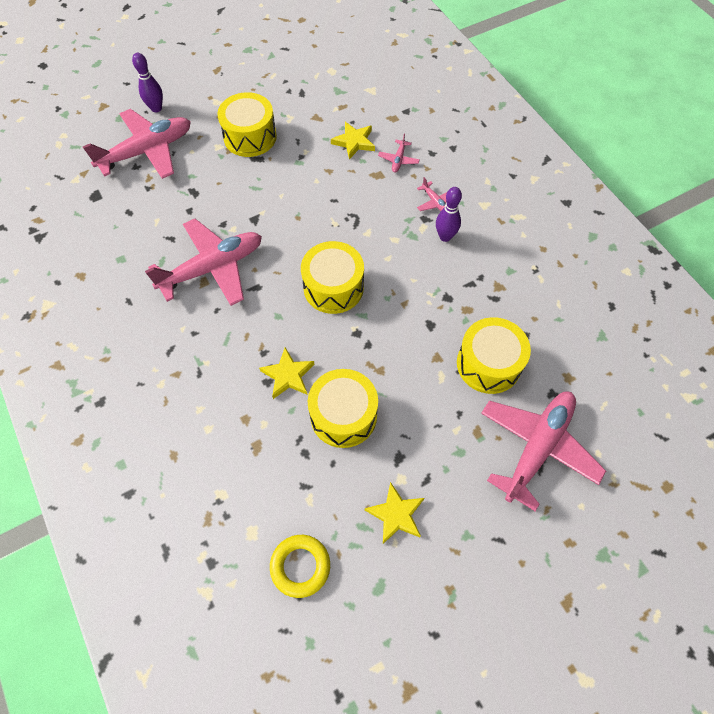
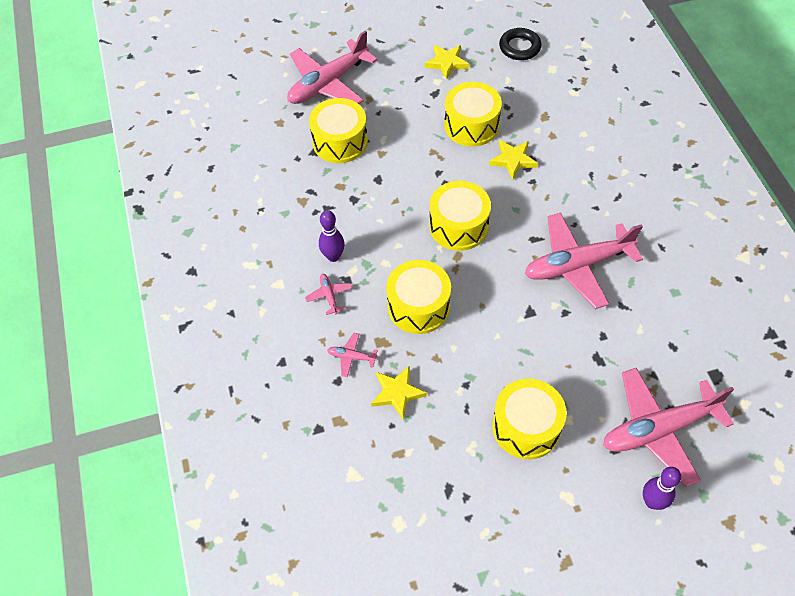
camera: 165 degrees left, 5 degrees down
yellow ring [270,535,330,598] -> black ring [499,28,541,60]
pink plane [378,133,420,173] -> pink plane turned 105 degrees counterclockwise [327,333,378,377]
none -> yellow drum [386,260,451,334]

